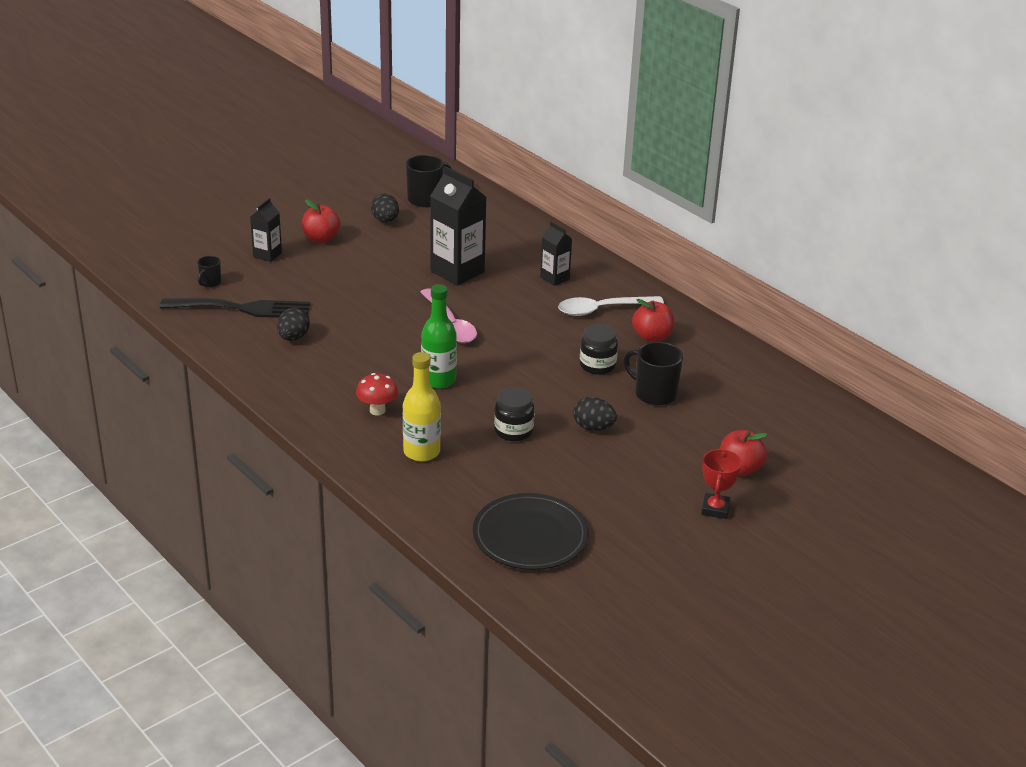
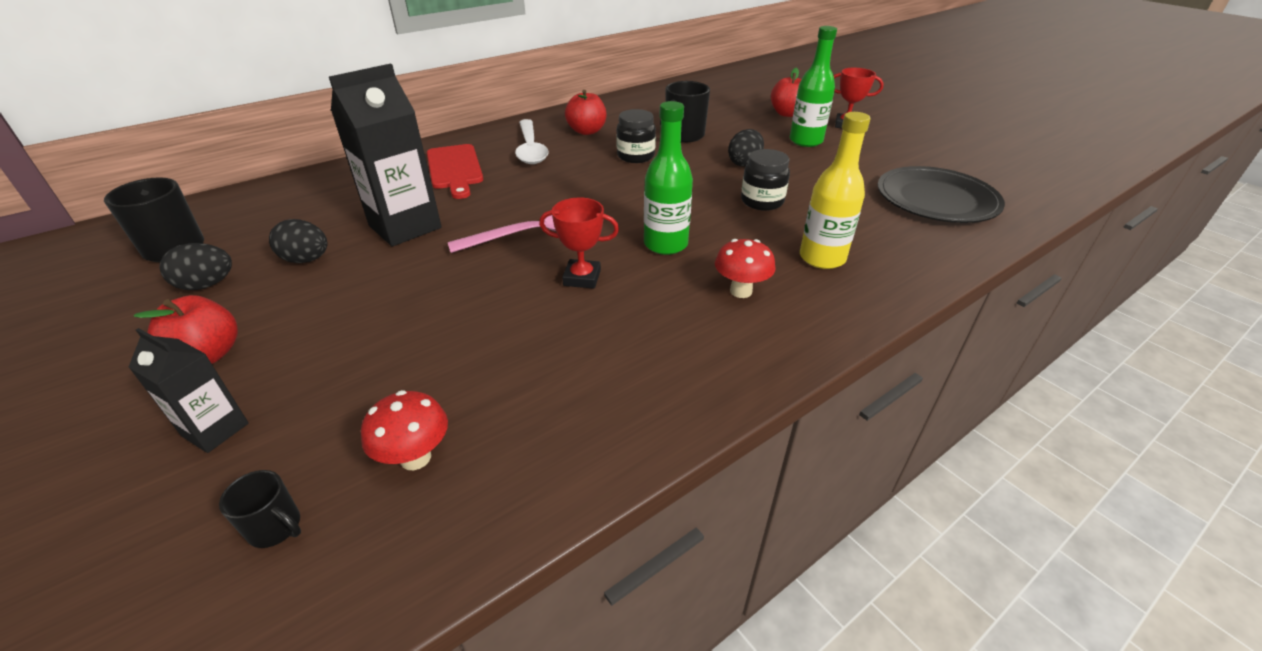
camera: 85 degrees left, 5 degrees up
black fork [160,298,311,318] -> red mushroom [361,390,448,470]
black egg [277,308,310,341] -> black egg moved to [269,219,327,263]
black carton [540,222,572,286] -> red cutting board [427,144,483,199]
none -> red trophy [539,198,619,289]
none -> green bottle [790,26,837,147]

